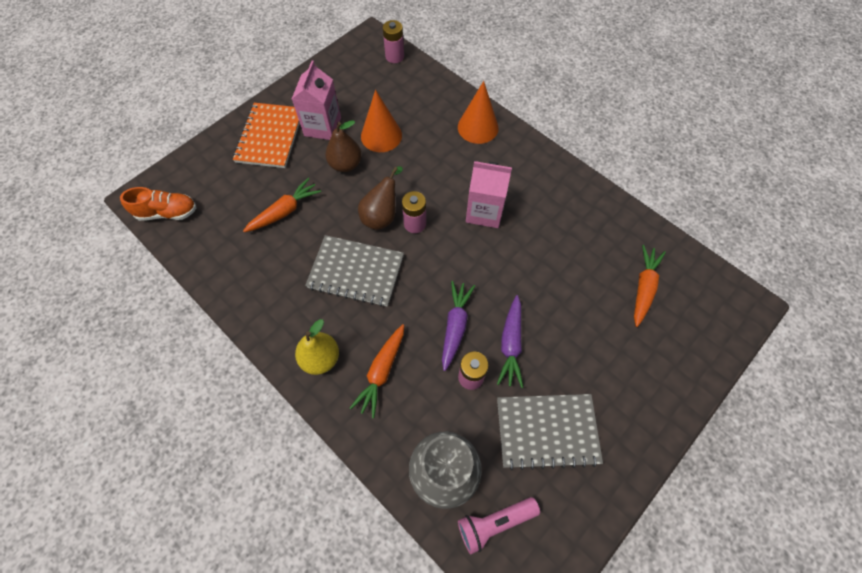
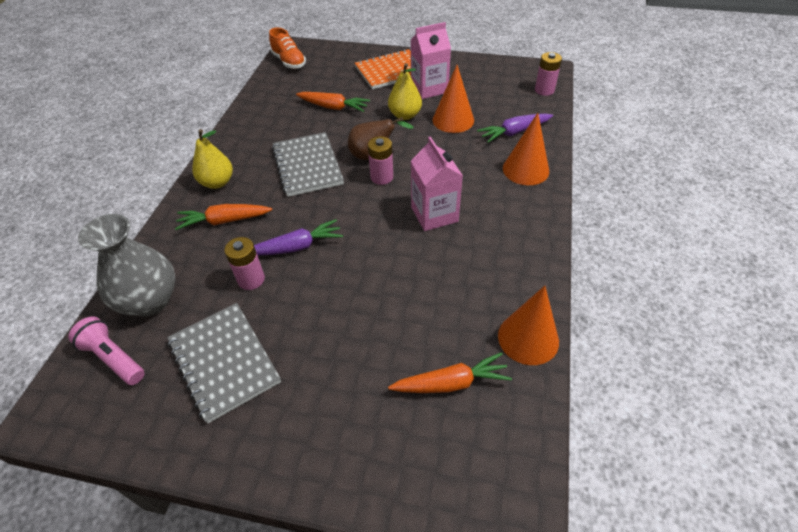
camera: 60 degrees right, 15 degrees down
brown pear [325,120,362,172] -> yellow pear [388,63,422,120]
purple carrot [497,295,523,388] -> purple carrot moved to [477,114,553,143]
none -> orange cone [498,286,559,365]

